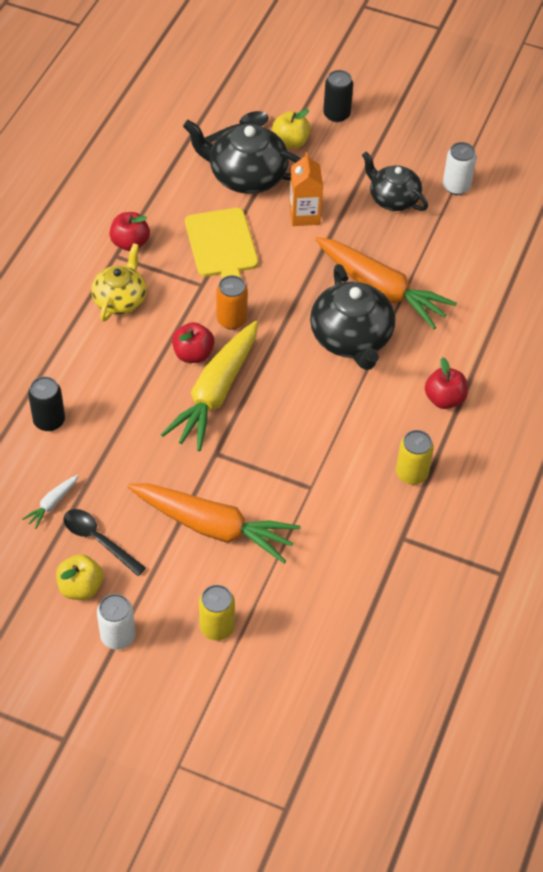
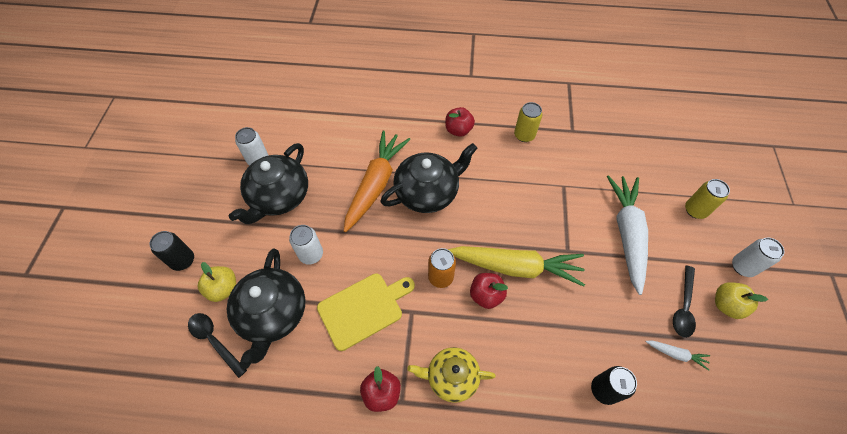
camera: 105 degrees left, 5 degrees up
orange carrot [128,483,301,563] -> white carrot [607,175,648,295]
orange carton [289,152,323,226] -> white can [289,225,323,265]
black teapot [362,152,428,211] -> black teapot [229,143,308,224], size x1.52

